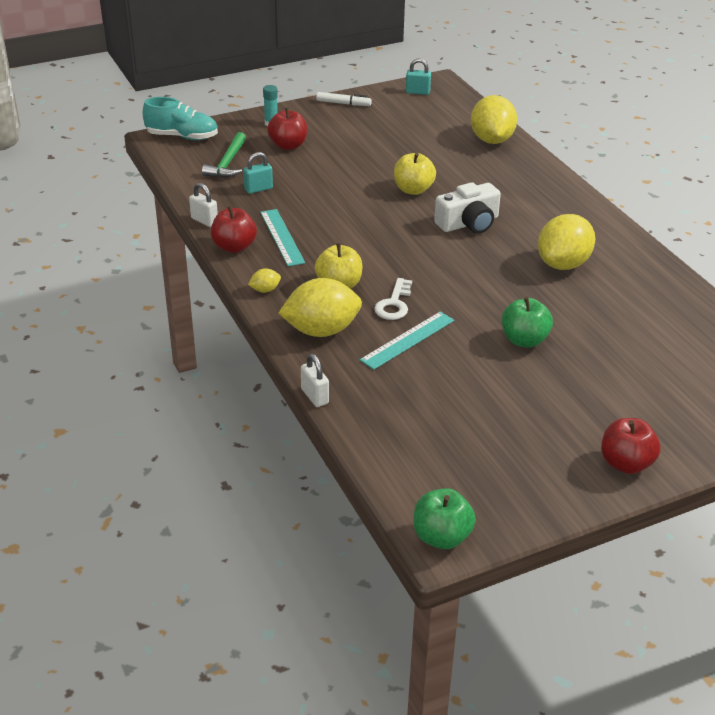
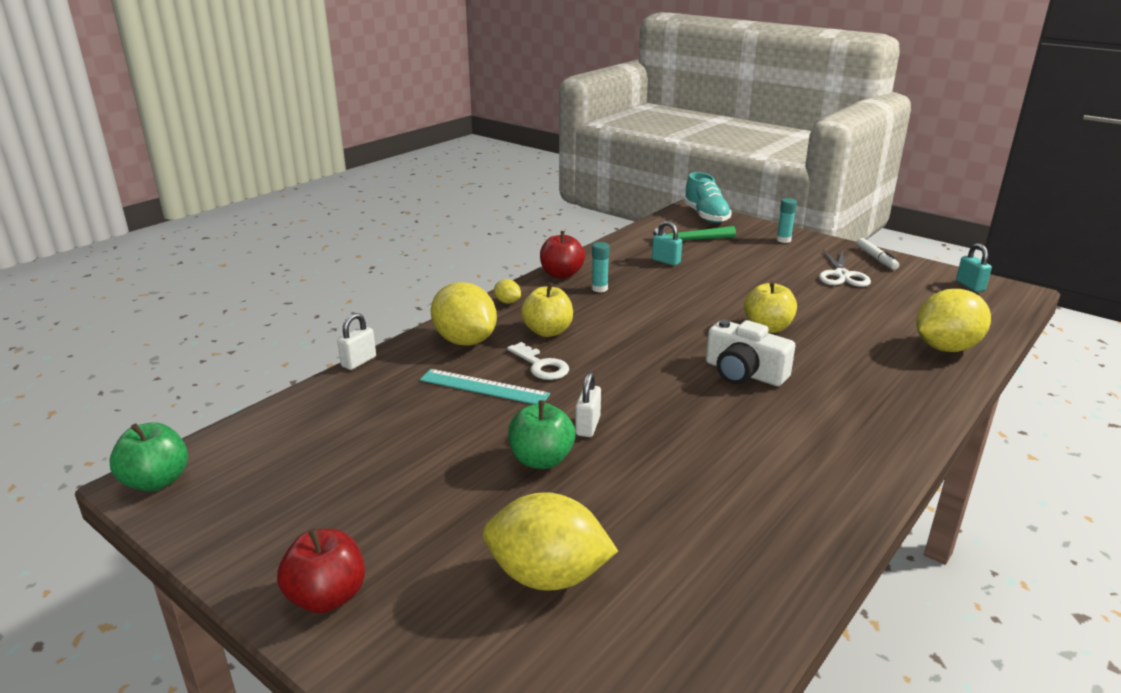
camera: 65 degrees right, 10 degrees down
white padlock [189,183,218,227] -> white padlock moved to [575,372,601,437]
turquoise ruler [260,209,305,266] -> turquoise glue stick [592,242,610,292]
red apple [267,108,307,150] -> none
white key [374,278,412,320] -> white key turned 120 degrees counterclockwise [507,342,569,380]
yellow lemon [538,214,595,270] -> yellow lemon moved to [483,492,618,591]
none -> white scissors [819,250,871,287]

